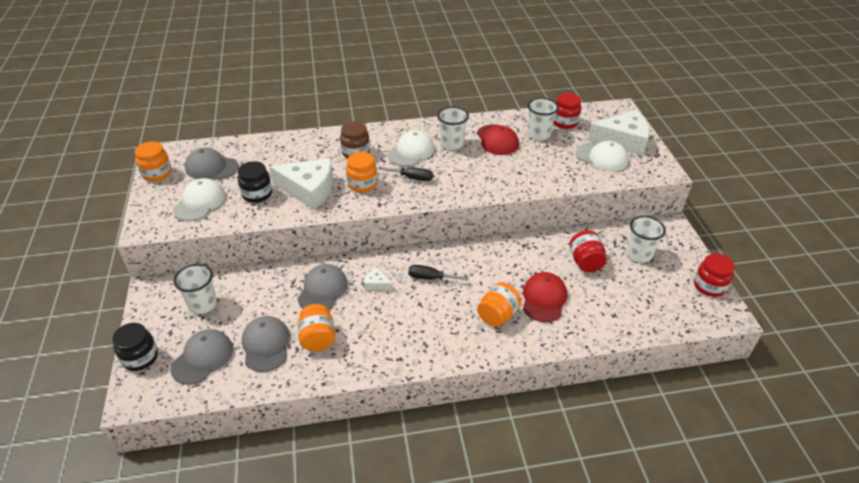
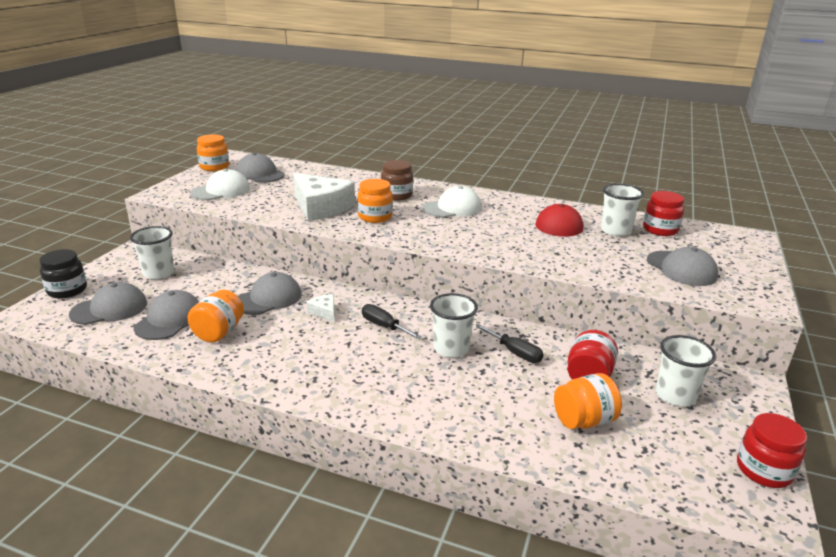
camera: 30 degrees right, 15 degrees down
black jar [238,161,272,203] -> none
black screwdriver [378,167,433,181] -> black screwdriver moved to [475,324,544,363]
white cup [437,107,469,150] -> white cup moved to [430,293,478,358]
orange jar [477,282,522,327] -> orange jar moved to [554,373,622,429]
red cap [523,272,567,322] -> none
white cap [576,141,628,172] -> grey cap [647,247,718,286]
white cheese [588,110,650,155] -> none

